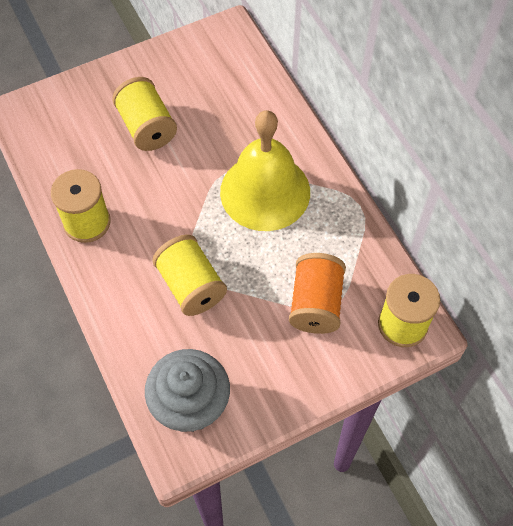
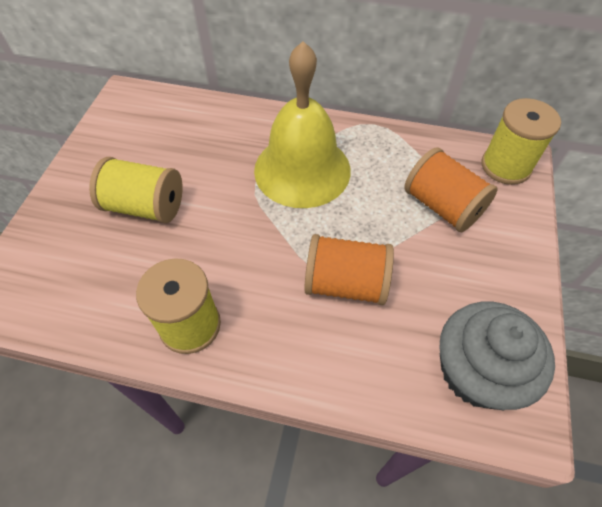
camera: 50 degrees left, 5 degrees down
yellow spool [152,235,227,316] -> orange spool [304,234,394,305]

